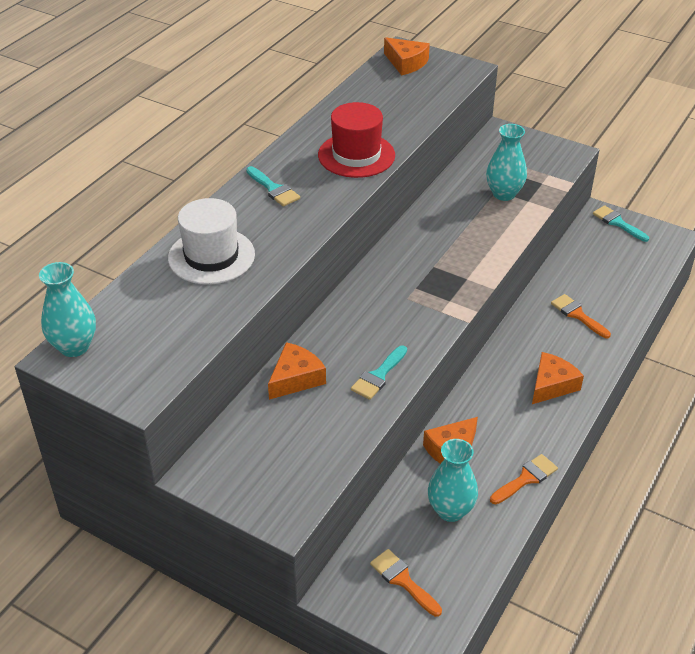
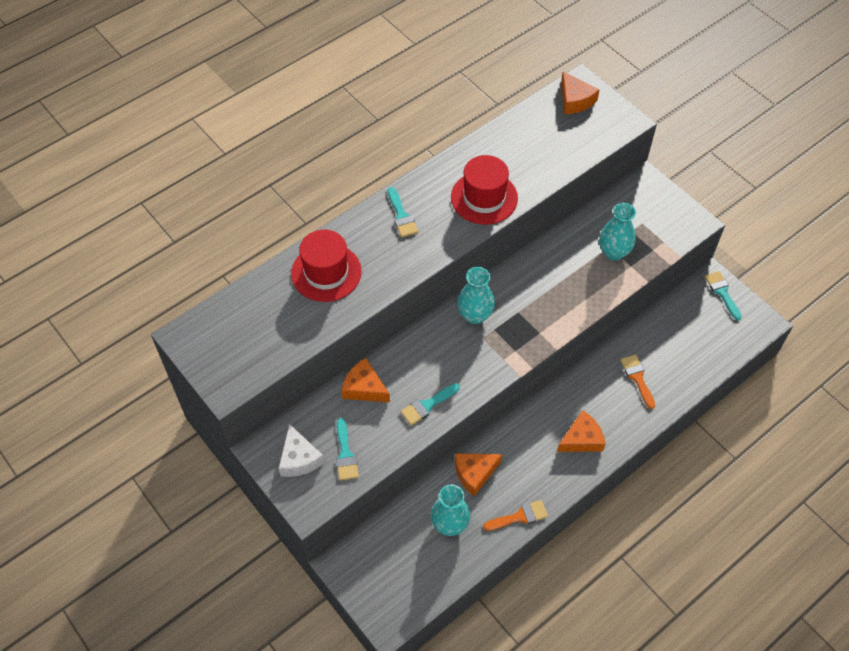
camera: 20 degrees right, 15 degrees up
turquoise vase [39,262,96,357] -> turquoise vase moved to [458,267,495,324]
white hat [168,198,255,285] -> red hat [291,230,362,302]
orange cheese [268,342,326,400] -> orange cheese turned 120 degrees counterclockwise [341,358,390,402]
orange brush [370,549,442,617] -> none
none -> white cheese [279,424,324,477]
none -> turquoise brush [336,418,359,481]

